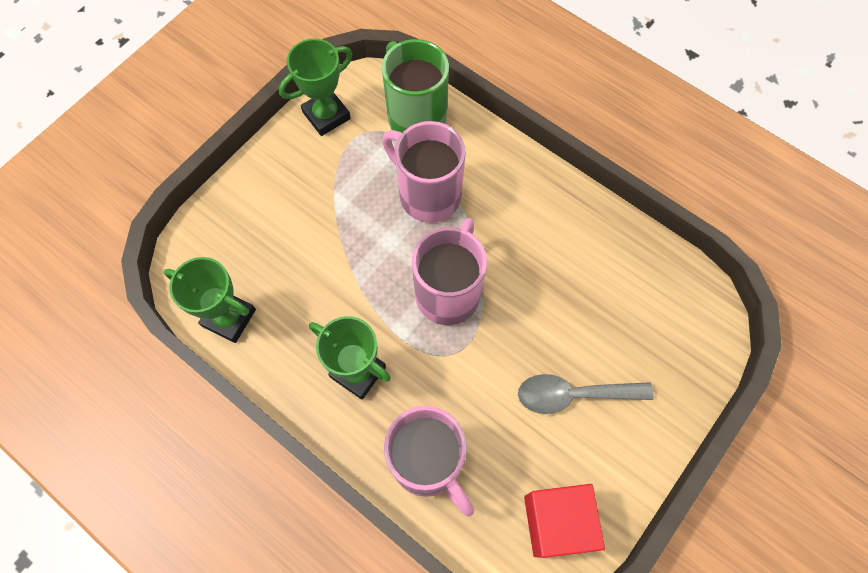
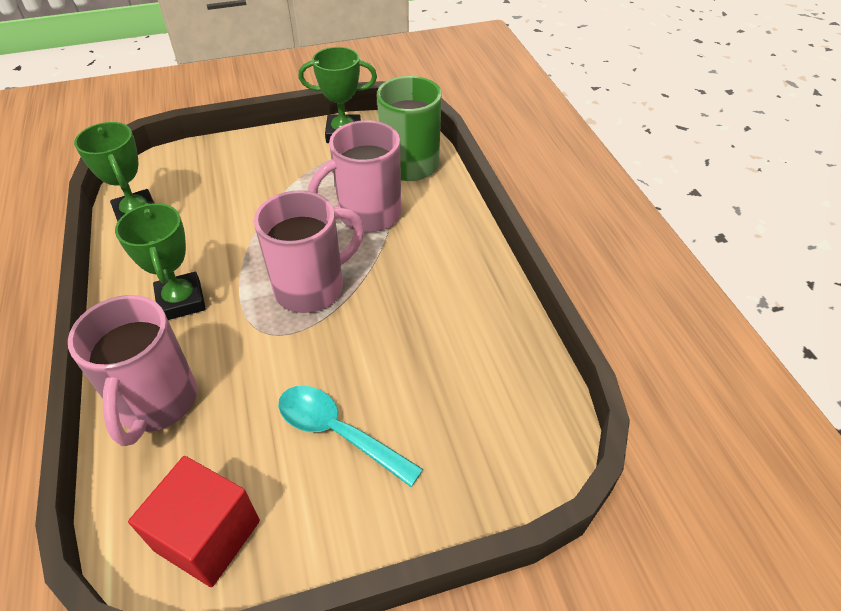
camera: 35 degrees right, 20 degrees down
pink mug [382,121,466,223] -> pink mug turned 105 degrees counterclockwise [308,120,401,232]
grey spoon [518,374,654,414] -> turquoise spoon [278,386,423,487]

